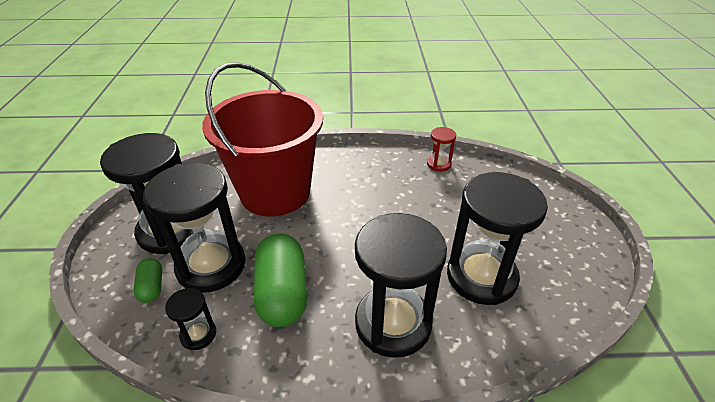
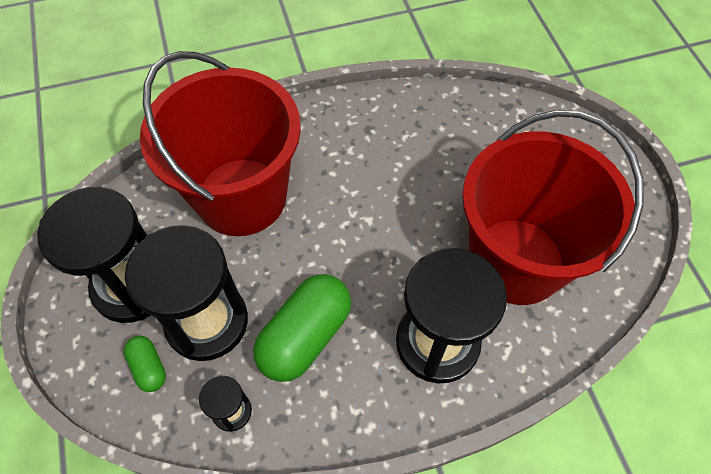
camera: 15 degrees left, 20 degrees up
green capsule [254,233,307,327] -> green capsule turned 60 degrees clockwise [253,274,351,382]
red hourglass [427,127,456,172] -> none
black hourglass [447,172,548,305] -> red bucket [462,110,644,305]

